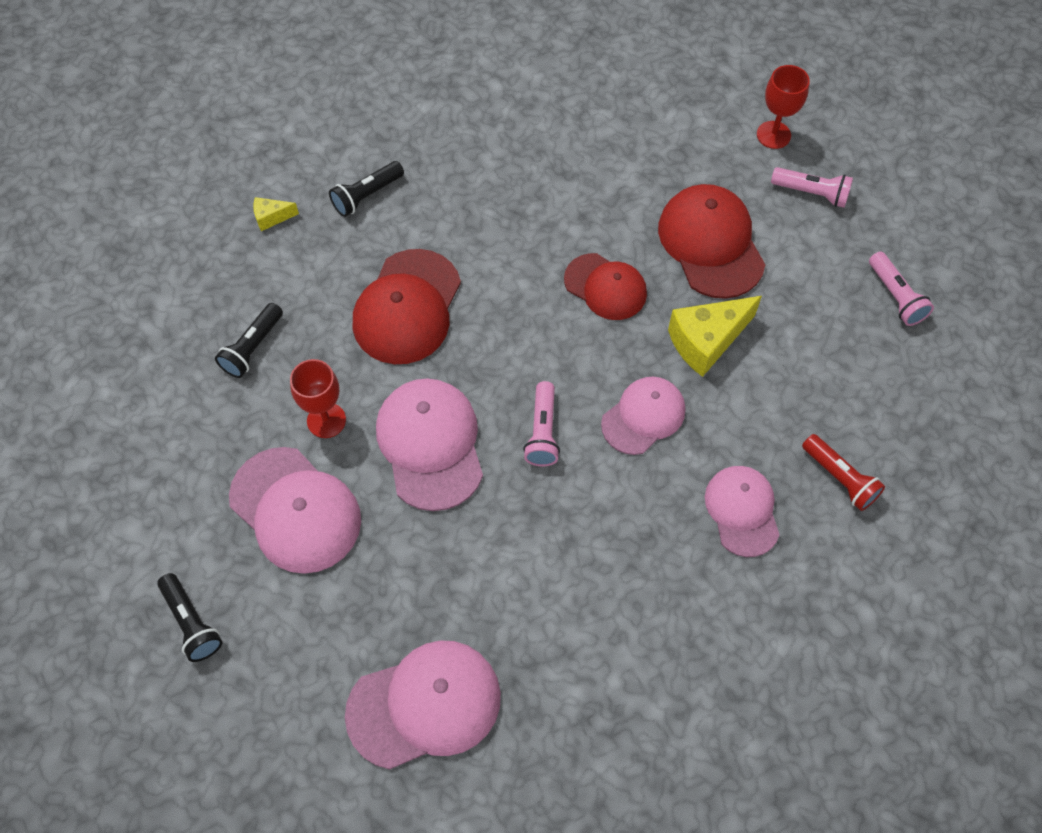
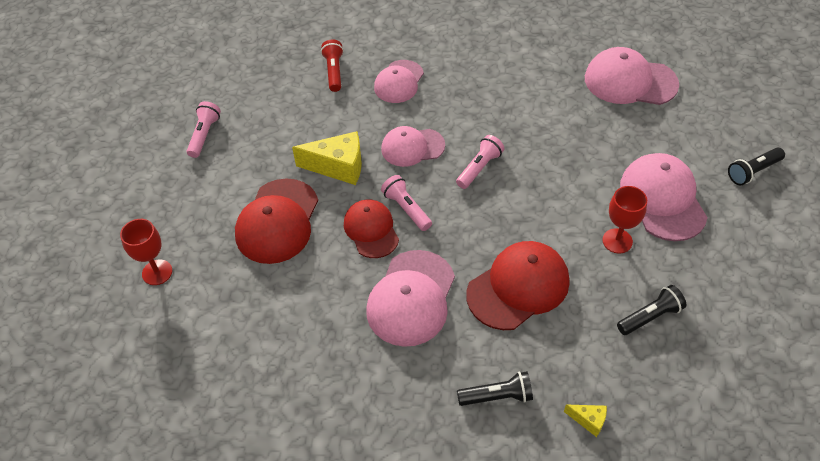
camera: 145 degrees left, 10 degrees down
black flashlight [157,573,222,662] -> black flashlight turned 120 degrees counterclockwise [728,147,785,185]
pink cap [376,378,483,511] -> pink cap moved to [366,250,455,347]
pink flashlight [771,167,853,208] -> pink flashlight moved to [381,175,432,231]

